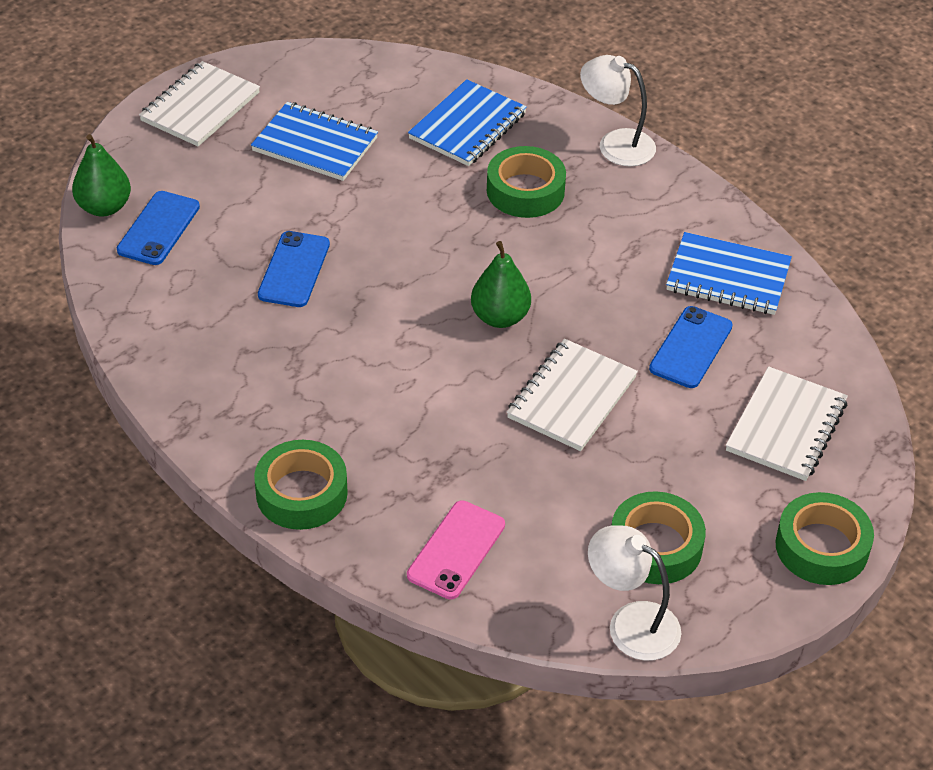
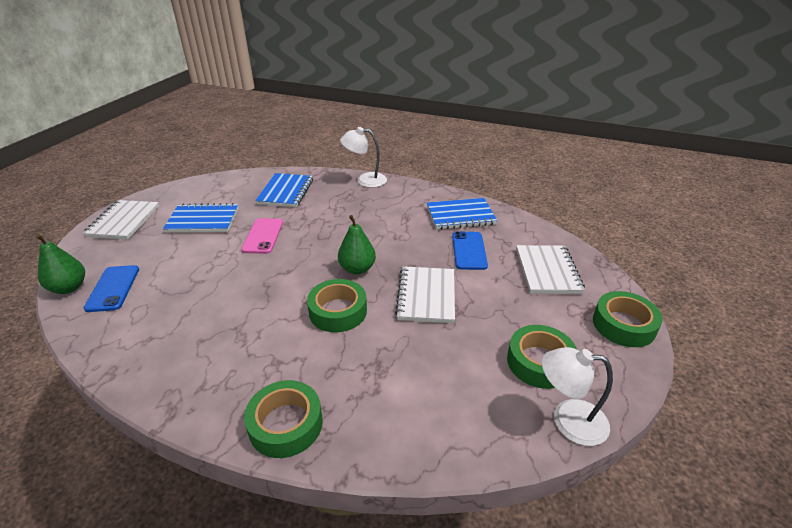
camera: 25 degrees left, 10 degrees down
blue phone [258,231,330,307] -> none
pink phone [407,500,505,599] -> pink phone moved to [241,218,283,254]
green tape [487,146,566,218] -> green tape moved to [307,279,367,332]

